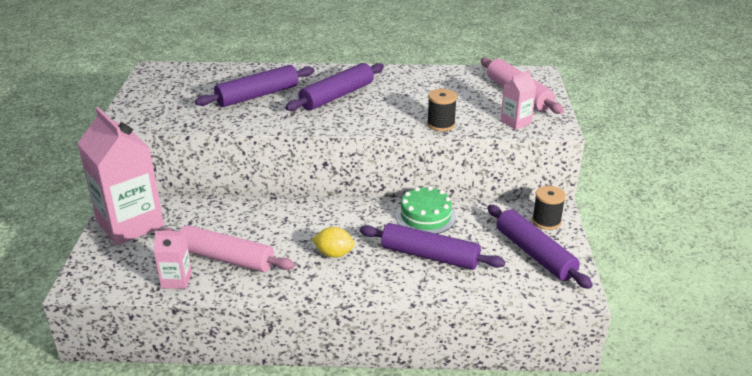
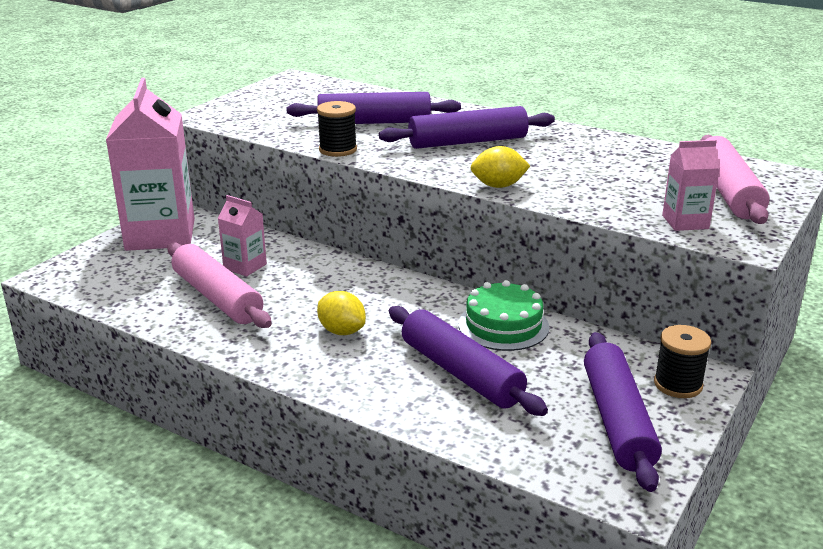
camera: 30 degrees right, 5 degrees down
pink carton [154,231,192,289] -> pink carton moved to [218,195,267,276]
black spool [427,89,457,131] -> black spool moved to [317,101,357,157]
none -> yellow lemon [471,146,530,188]

